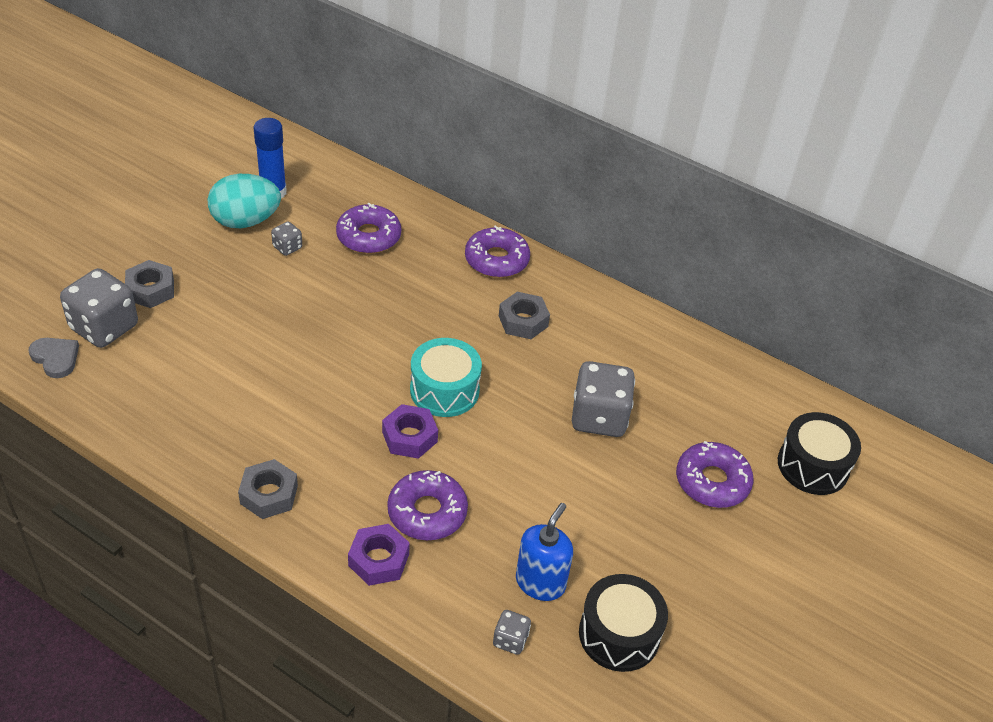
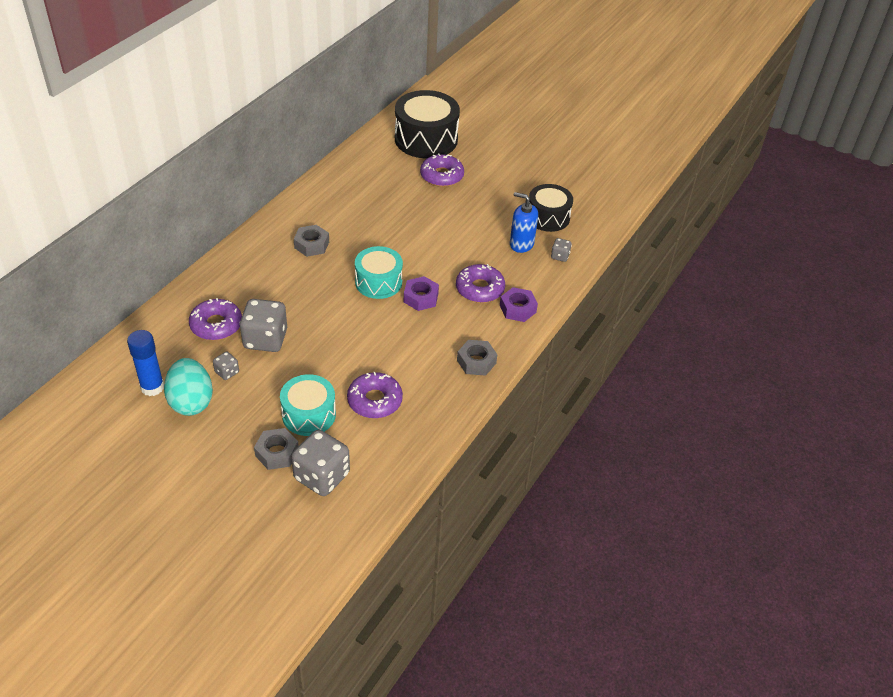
camera: 90 degrees left, 0 degrees up
grey heart [29,338,79,378] -> none
purple donut [465,225,530,278] -> purple donut moved to [347,372,403,418]
grey dice [572,361,635,437] -> grey dice moved to [239,299,287,352]
black drum [778,412,861,495] -> black drum [395,90,460,159], size x1.57
none -> turquoise drum [280,374,336,436]

